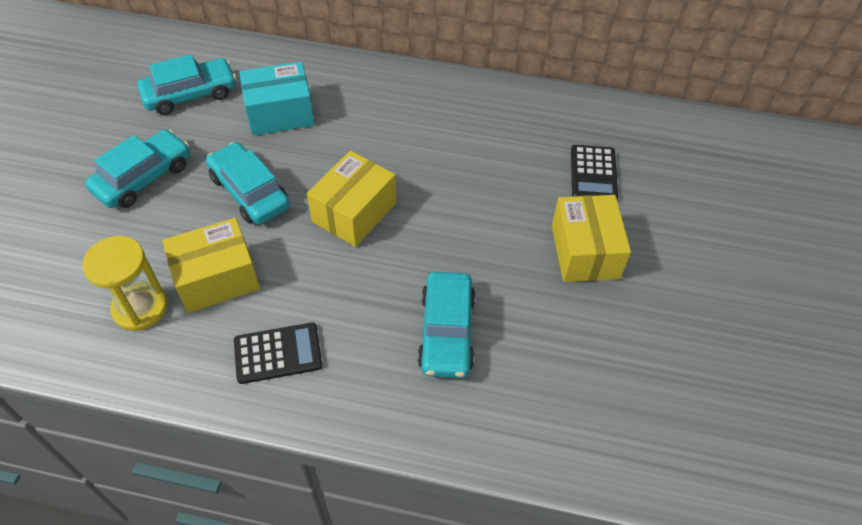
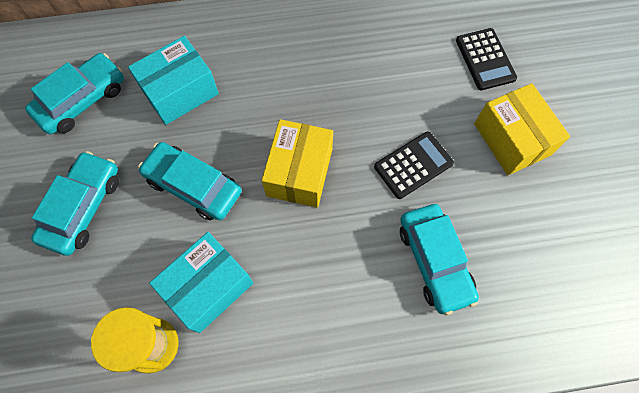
camera: 20 degrees left, 15 degrees up
yellow box [162,218,260,313] -> turquoise box [149,232,253,333]
black calculator [234,323,322,384] -> black calculator moved to [374,131,454,199]

